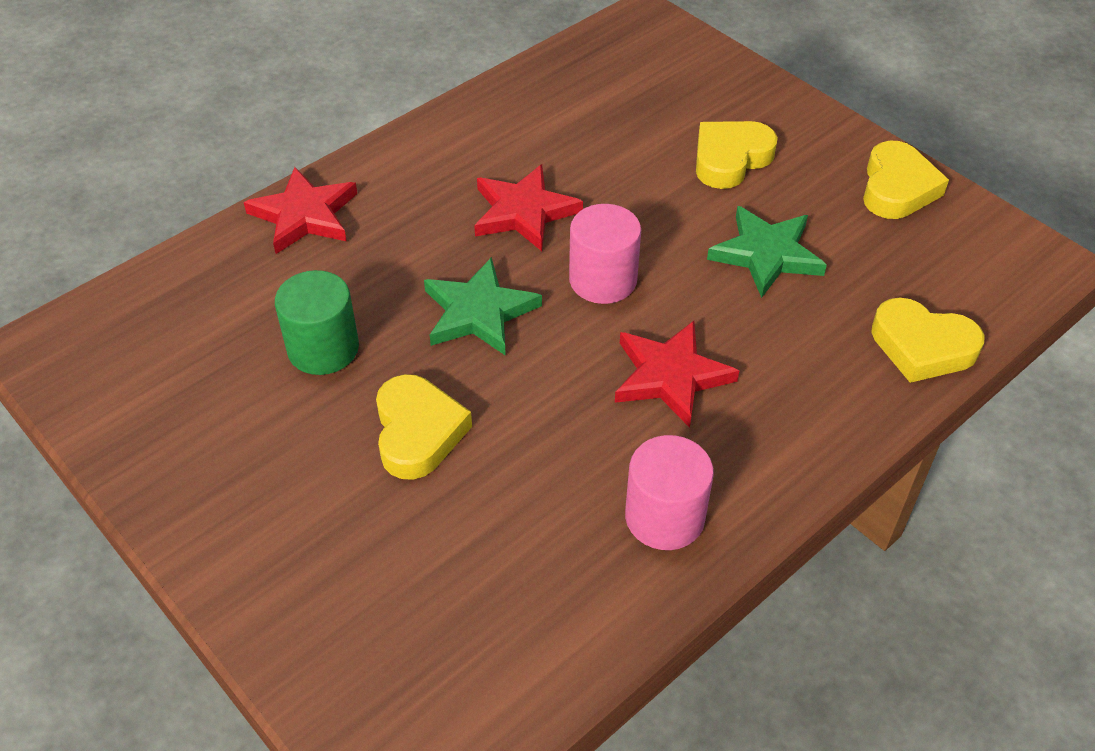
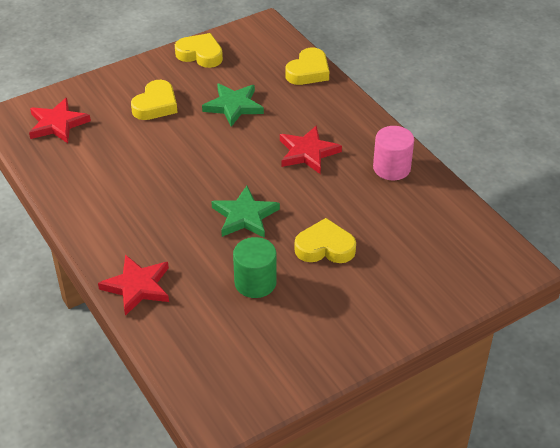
camera: 80 degrees left, 5 degrees down
red star [474,164,583,251] -> red star moved to [29,98,91,143]
pink cylinder [569,204,641,304] -> none
yellow heart [696,121,778,189] -> yellow heart turned 120 degrees counterclockwise [131,80,178,120]

